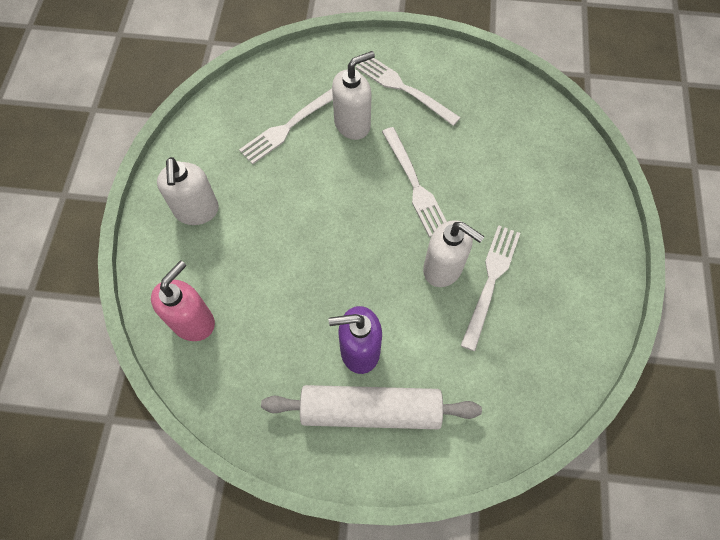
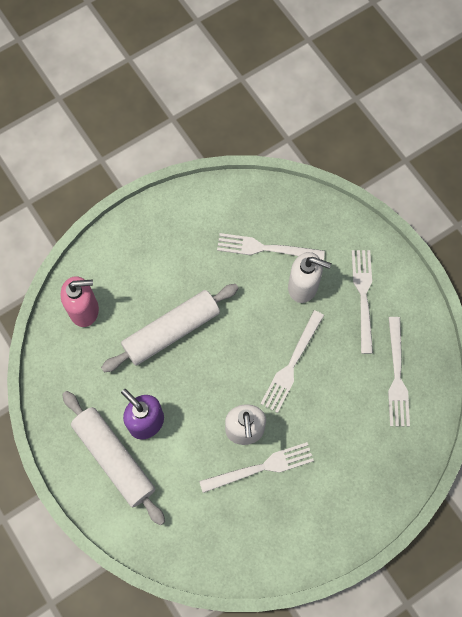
camera: 50 degrees right, 5 degrees up
white soap dispenser [157,157,219,225] -> none
none -> white rolling pin [101,284,239,372]
none -> white fork [388,317,410,426]

